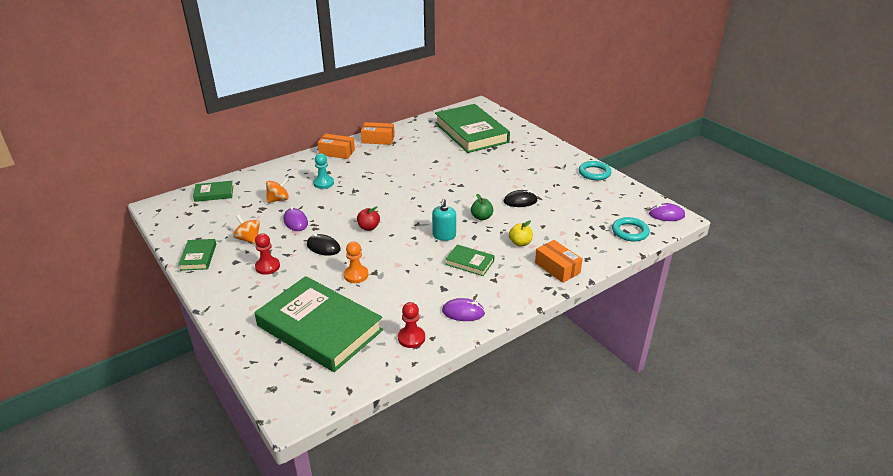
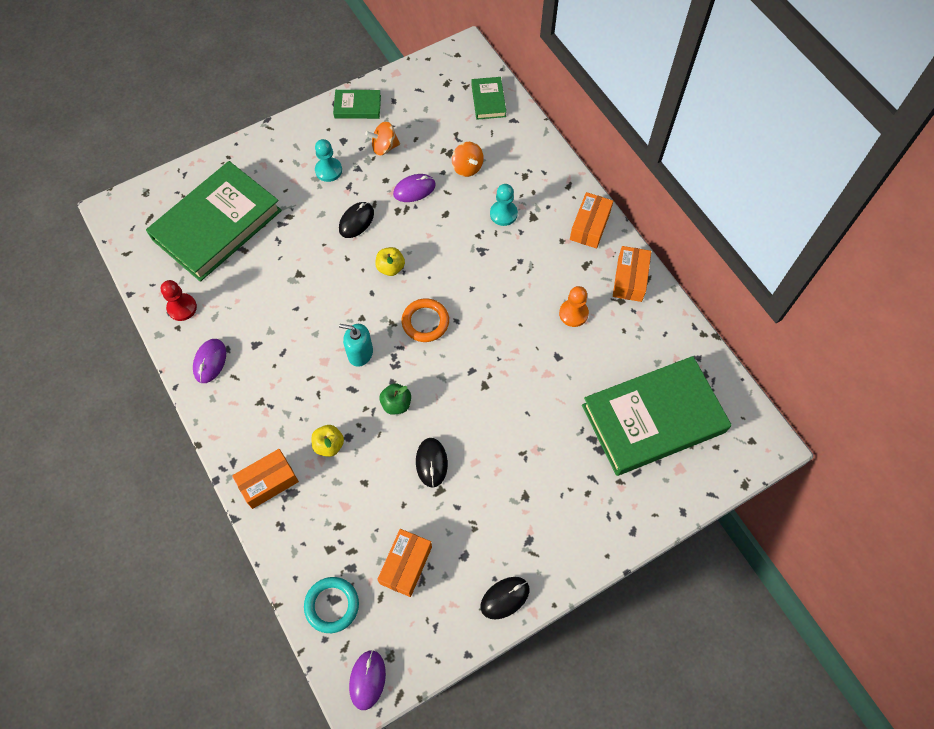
camera: 95 degrees right, 30 degrees up
orange spinning top [233,215,260,244] -> orange spinning top turned 150 degrees counterclockwise [365,121,400,156]
red pawn [255,233,280,275] -> turquoise pawn [315,139,342,182]
orange pawn [344,242,368,283] -> orange pawn moved to [559,286,589,327]
red apple [357,207,380,231] -> yellow apple [375,247,405,276]
green book [445,244,495,276] -> none
turquoise ring [579,161,611,180] -> black mouse [481,577,530,619]
none -> orange box [377,529,432,597]
none -> orange ring [402,298,449,342]

